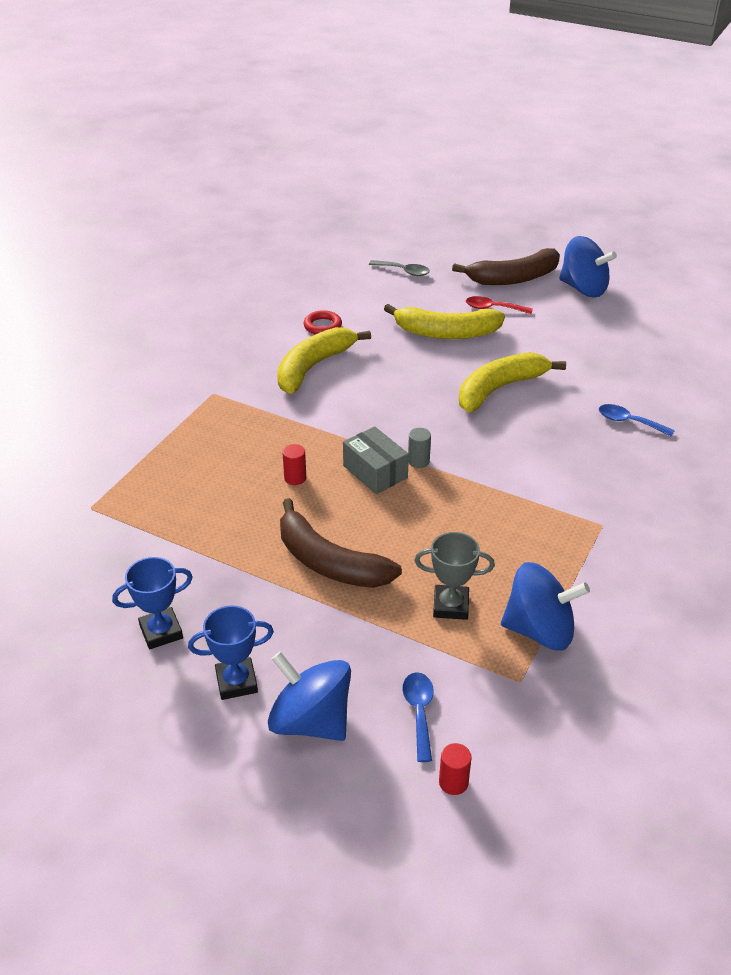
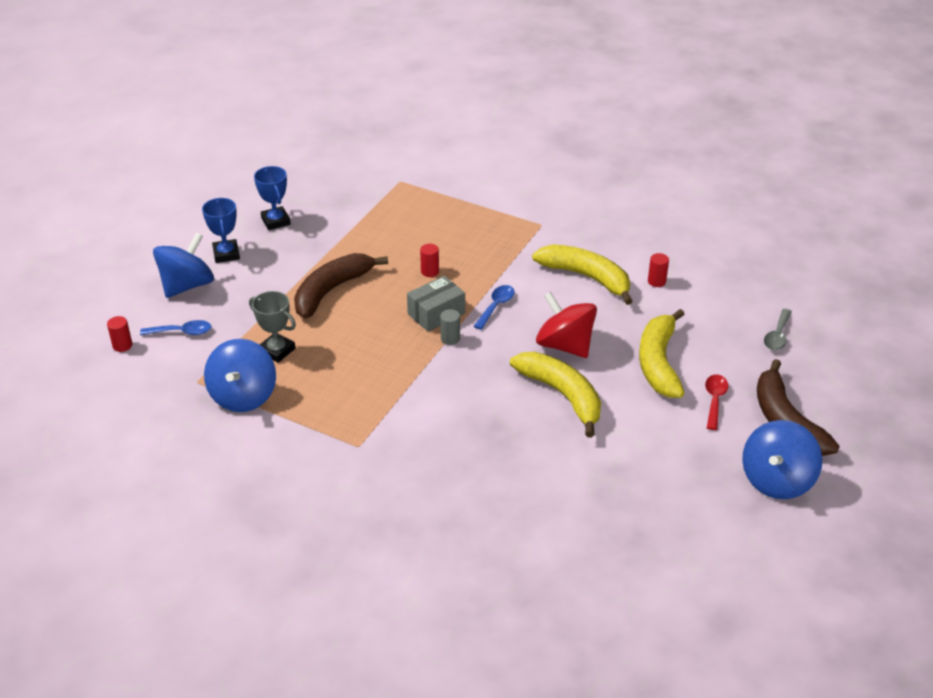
camera: 90 degrees right, 0 degrees up
red ring [304,310,342,334] -> red cylinder [648,253,669,287]
grey trophy [414,532,495,620] -> grey trophy turned 60 degrees counterclockwise [249,291,296,363]
blue spoon [599,404,675,437] -> blue spoon moved to [474,285,515,330]
none -> red spinning top [536,291,597,358]

